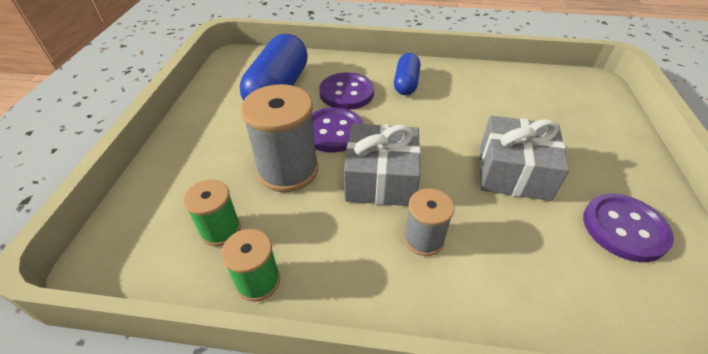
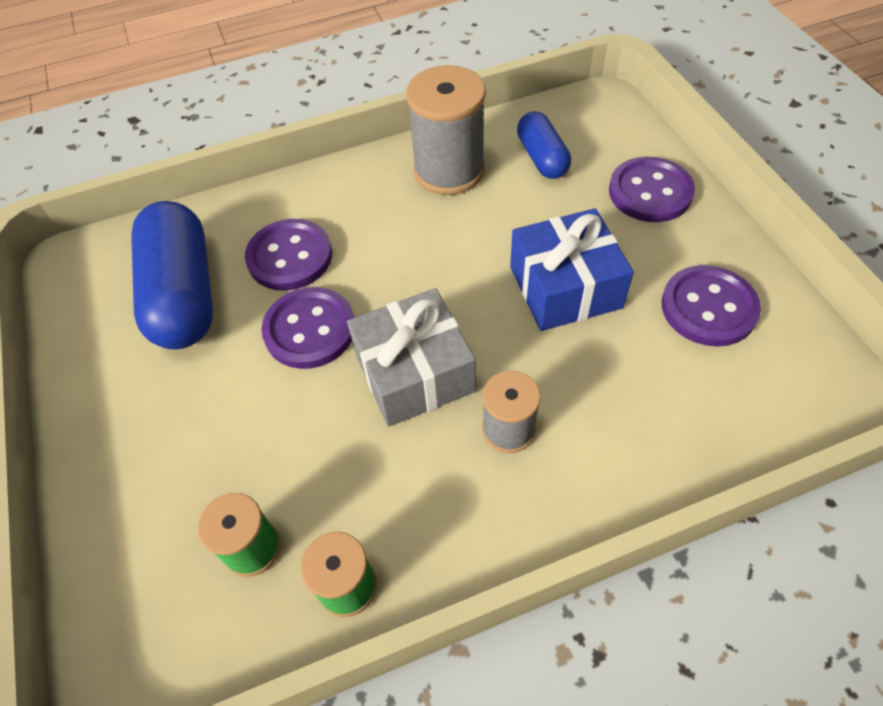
camera: 25 degrees left, 10 degrees up
grey spool [241,84,318,192] -> grey spool moved to [406,65,486,195]
blue capsule [394,53,420,95] -> blue capsule moved to [517,111,571,179]
grey gift [480,115,570,201] -> blue gift [510,208,634,331]
none -> purple button [609,157,695,222]

